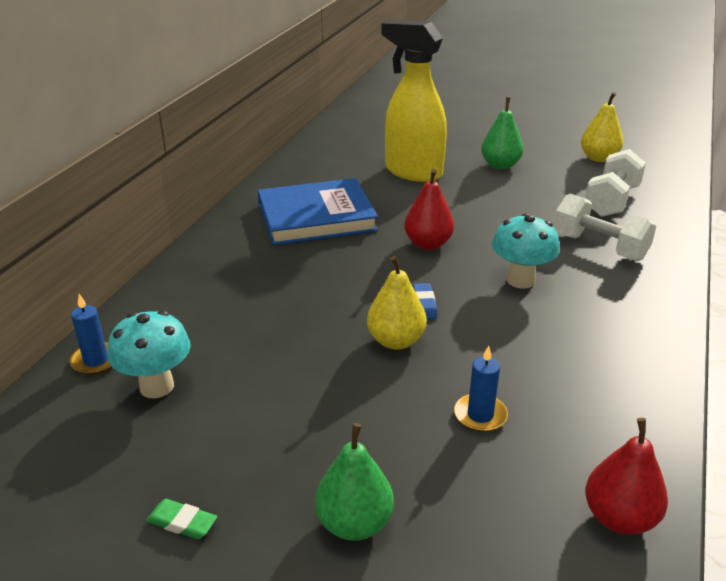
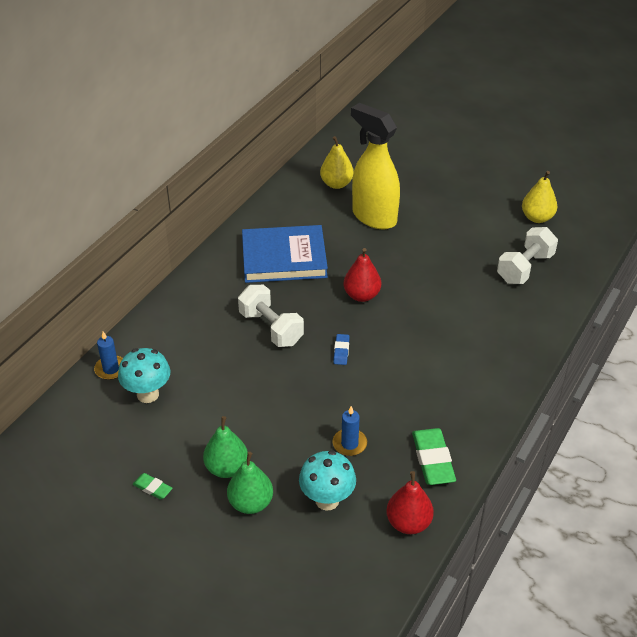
camera: 10 degrees right, 10 degrees up
yellow pear [367,256,427,350] -> yellow pear moved to [320,136,354,189]
green pear [481,97,523,170] -> green pear moved to [203,416,248,478]
turquoise mushroom [492,213,560,289] -> turquoise mushroom moved to [299,450,356,511]
white dumbbell [553,193,656,261] -> white dumbbell moved to [238,285,304,347]
none -> green eraser [412,428,456,485]

